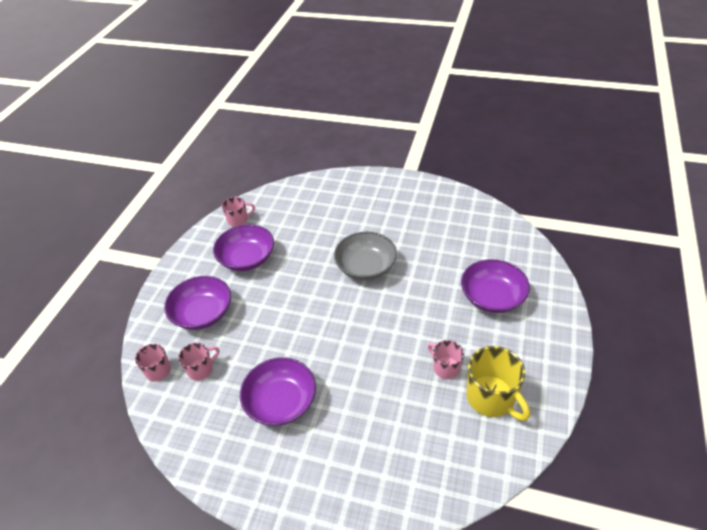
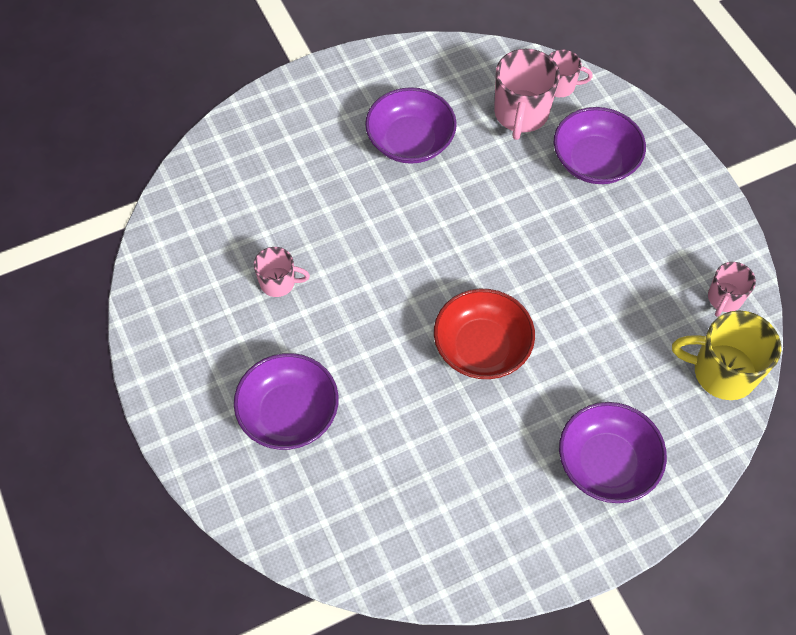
camera: 135 degrees right, 15 degrees up
pink mug [178,343,220,381] -> pink mug [494,49,560,140], size x1.72
purple bowl [213,224,274,271] -> purple bowl moved to [559,402,667,503]
grey bowl [334,232,397,280] -> red bowl [434,289,535,379]
yellow mug [466,346,530,421] -> yellow mug moved to [672,310,781,400]

